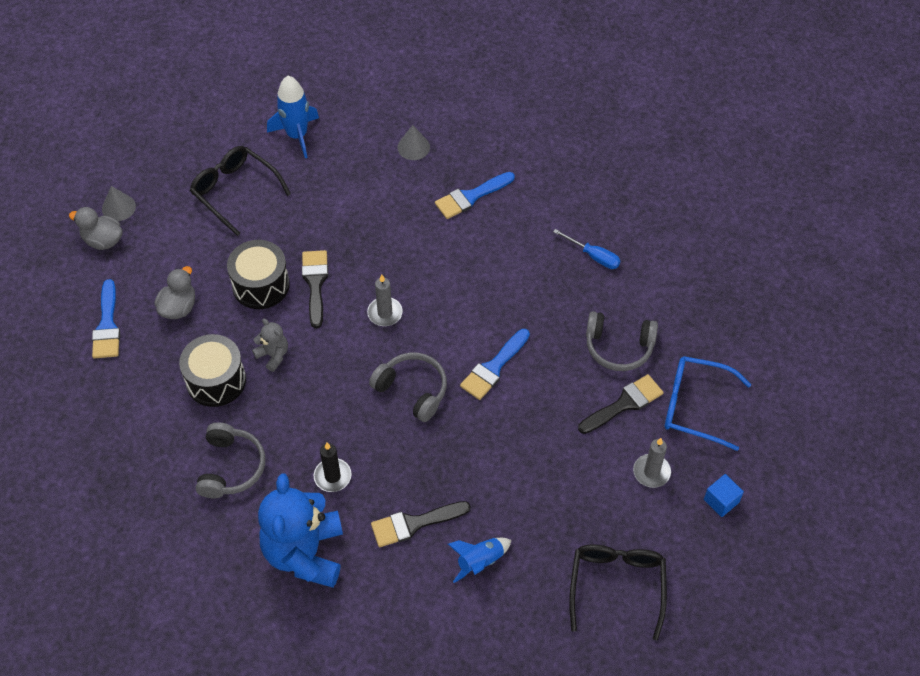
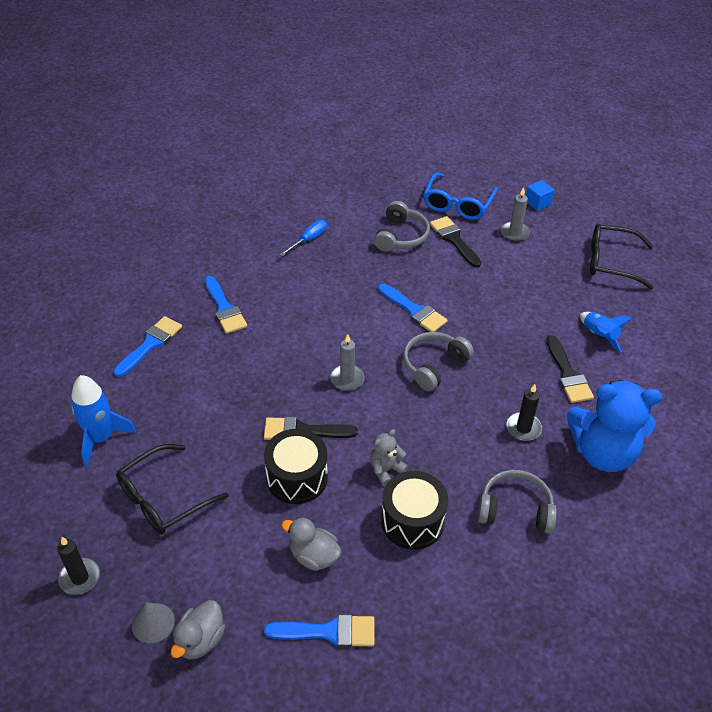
camera: 85 degrees left, 10 degrees down
grey cone [397,125,430,160] -> blue brush [113,316,182,377]
none -> black candle [57,537,100,595]

